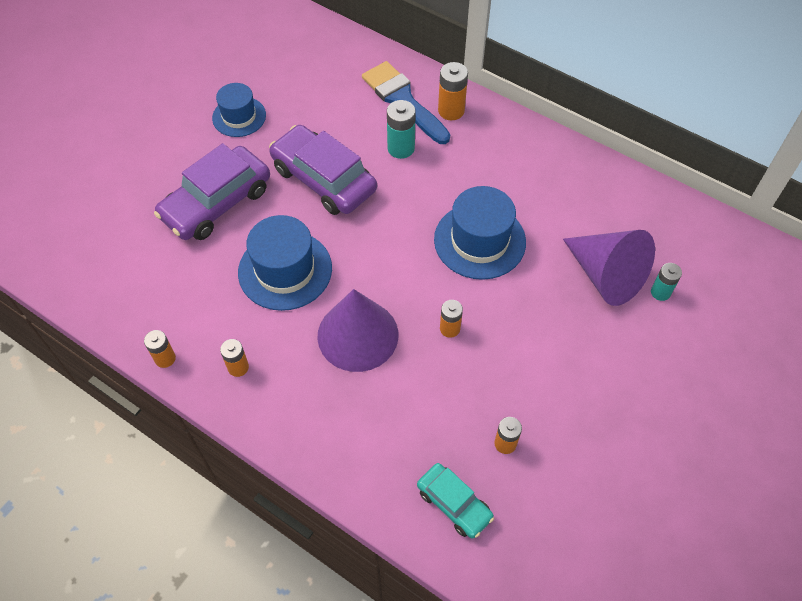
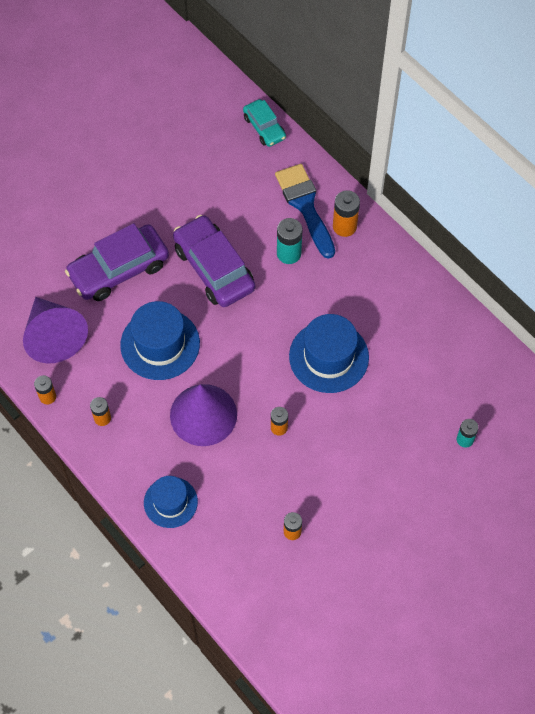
camera: 15 degrees right, 5 degrees up
blue hat [212,83,266,137] -> blue hat moved to [144,476,198,528]
turquoise car [417,463,494,539] -> turquoise car moved to [243,99,286,147]
purple cone [563,230,655,306] -> purple cone moved to [23,297,88,364]

